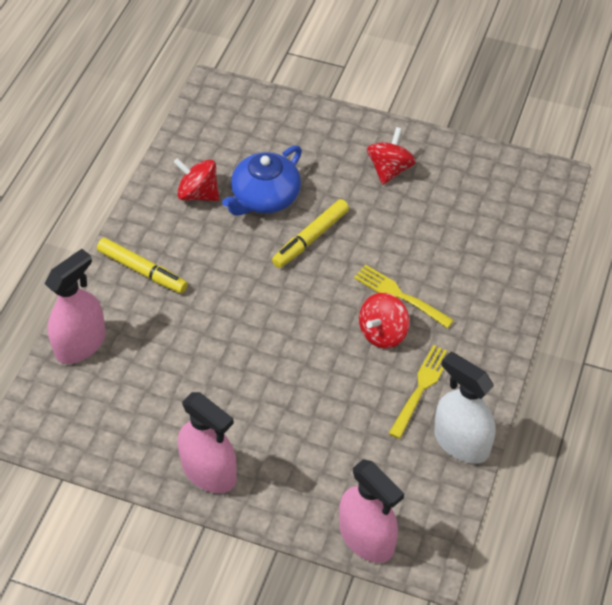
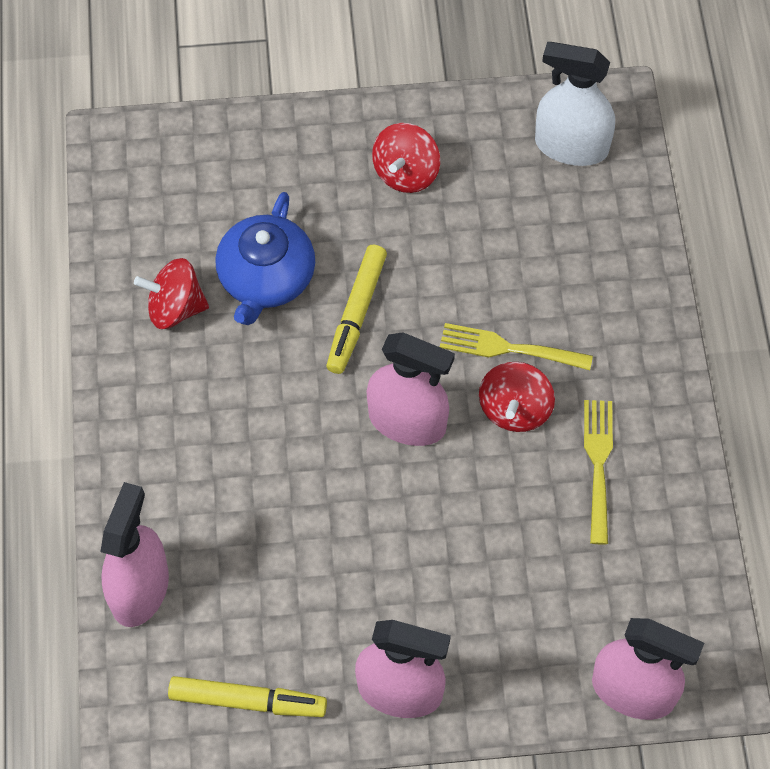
camera: 25 degrees left, 10 degrees up
yellow marker [97,238,188,293] -> yellow marker moved to [168,676,327,717]
red spinning top [367,127,416,185] -> red spinning top turned 150 degrees counterclockwise [372,123,440,193]
white spray bottle [434,352,496,464] -> white spray bottle moved to [535,42,615,166]
none -> pink spray bottle [367,332,455,446]

